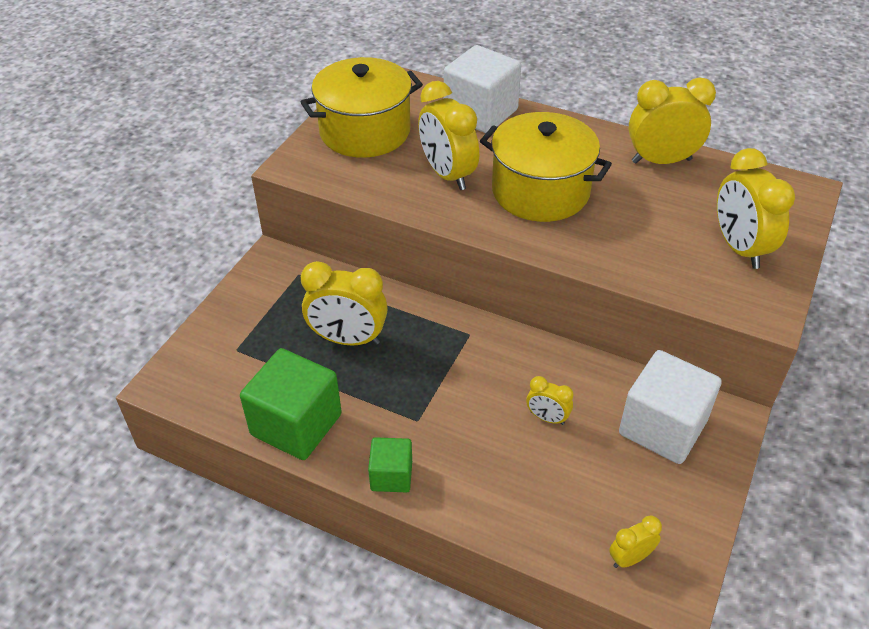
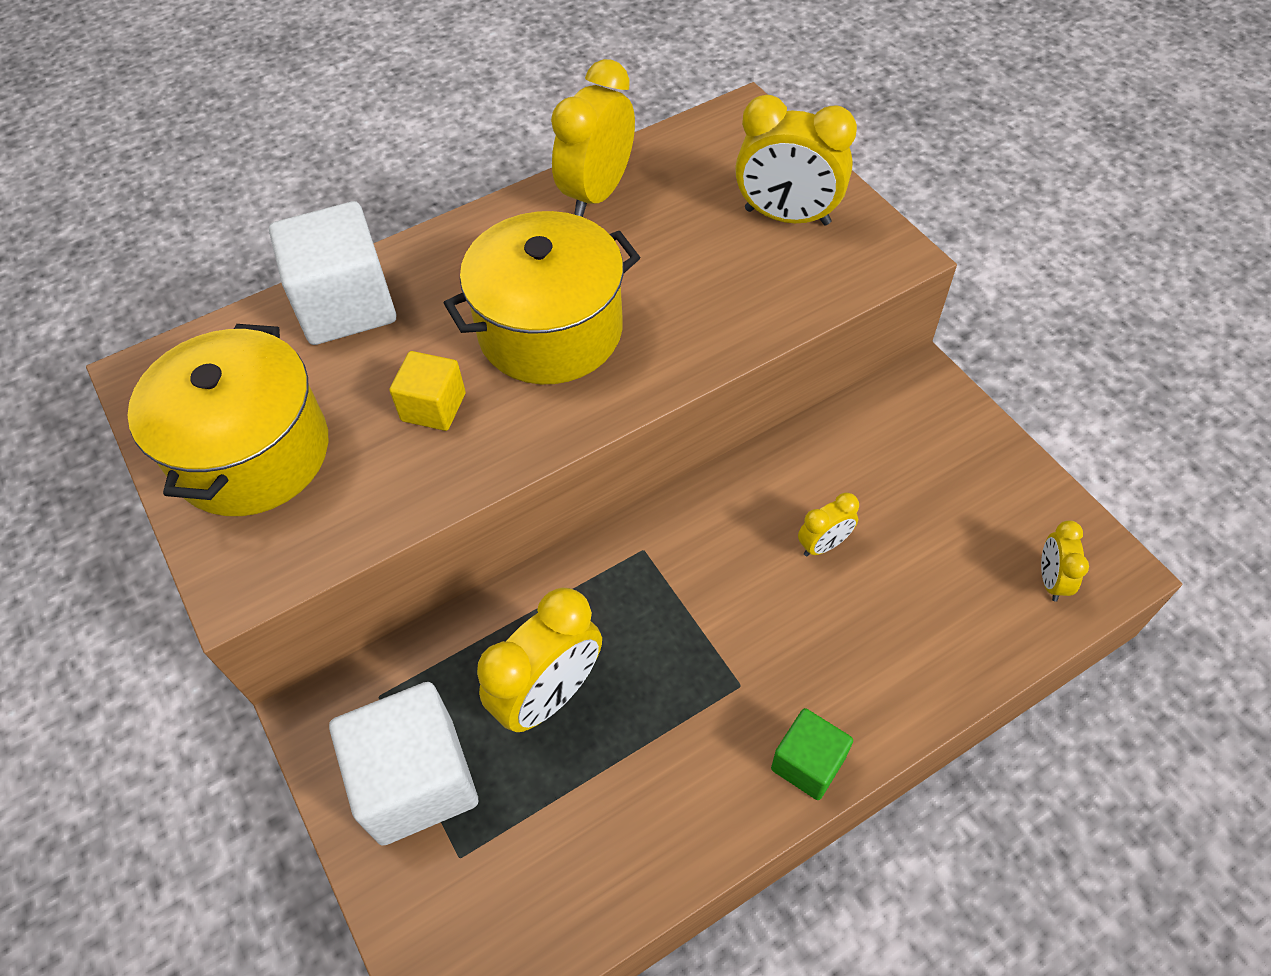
camera: 55 degrees left, 10 degrees up
green cube [240,348,342,460] -> none
yellow clock [418,81,479,190] -> yellow cube [389,351,466,431]
white cube [619,350,722,464] -> white cube moved to [329,682,478,846]

